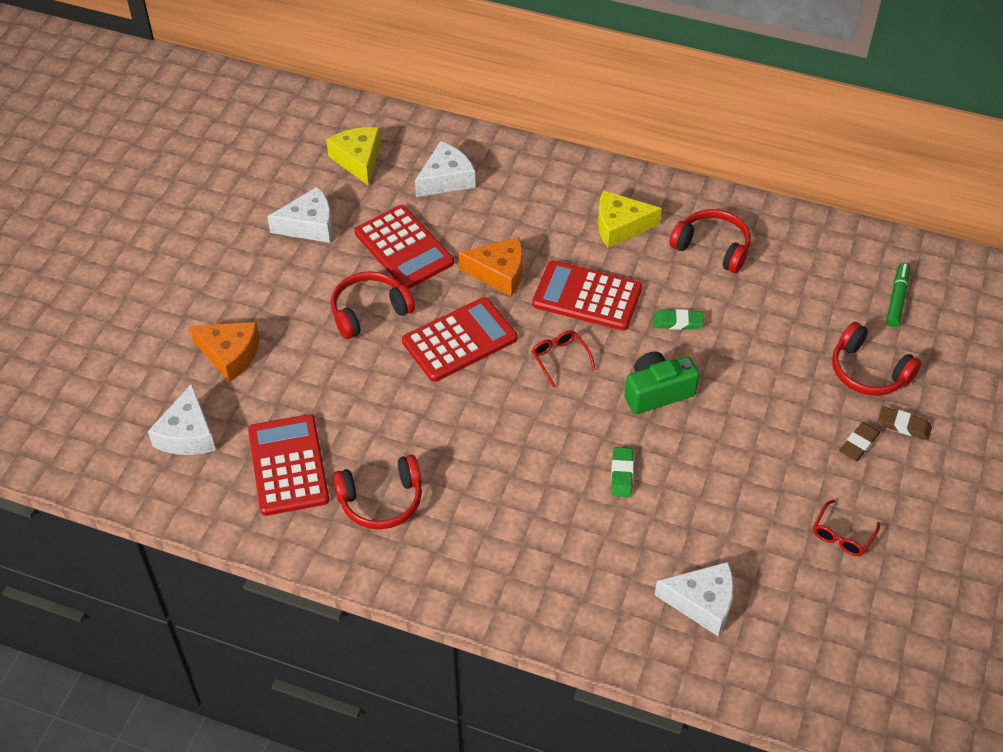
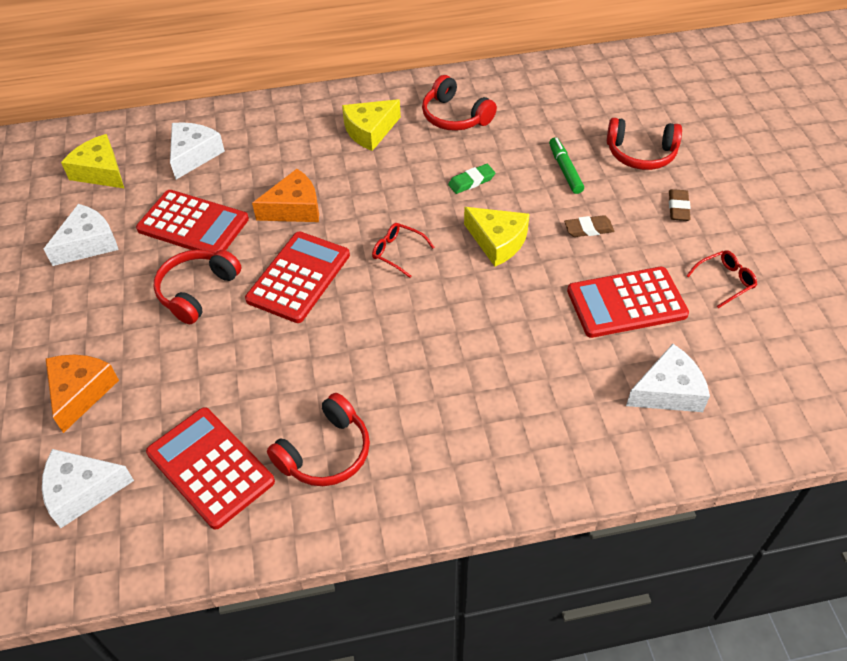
camera: 30 degrees left, 0 degrees up
white cheese [148,383,216,455] -> white cheese turned 105 degrees clockwise [42,449,134,528]
orange cheese [189,322,260,382] -> orange cheese turned 75 degrees counterclockwise [46,355,119,433]
red calculator [532,260,642,331] -> red calculator moved to [567,267,689,338]
green eraser [611,447,634,497] -> none
green camera [625,351,699,414] -> yellow cheese [464,207,530,266]
red headphones [669,209,751,273] -> red headphones turned 135 degrees counterclockwise [422,75,497,131]
red glasses [813,499,880,556] -> red glasses turned 120 degrees counterclockwise [686,250,757,308]
brown eraser [879,406,932,440] -> brown eraser moved to [564,215,614,237]
green marker [886,262,910,327] -> green marker moved to [549,137,584,194]

